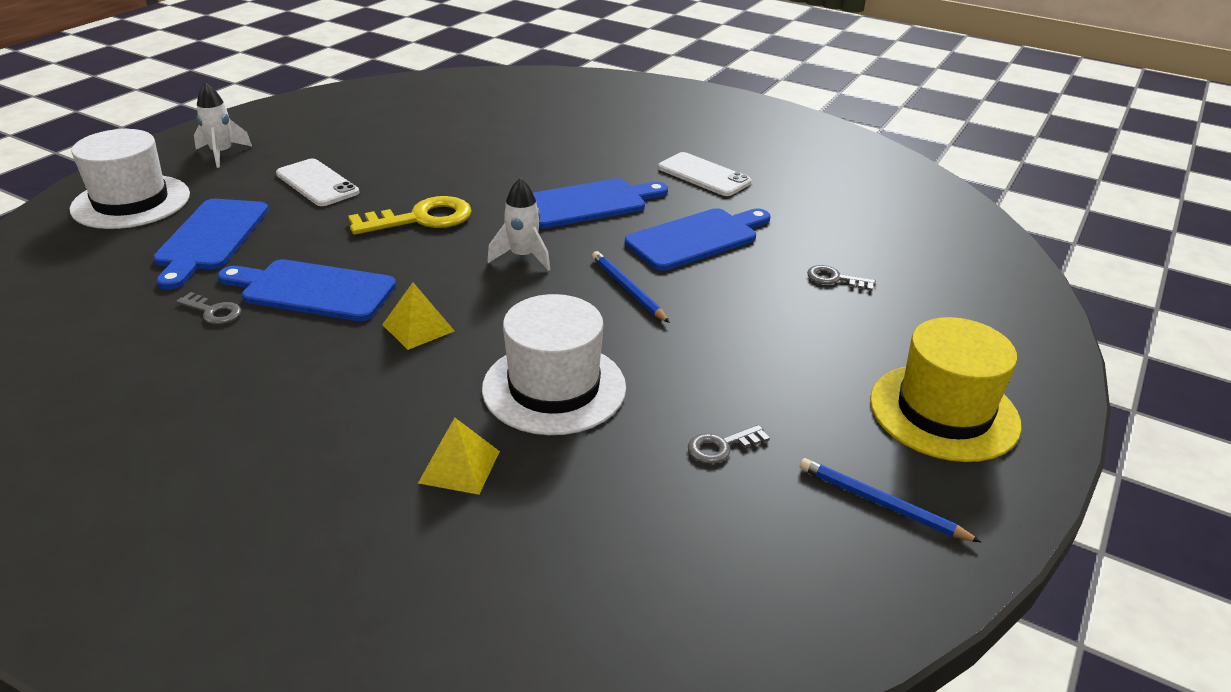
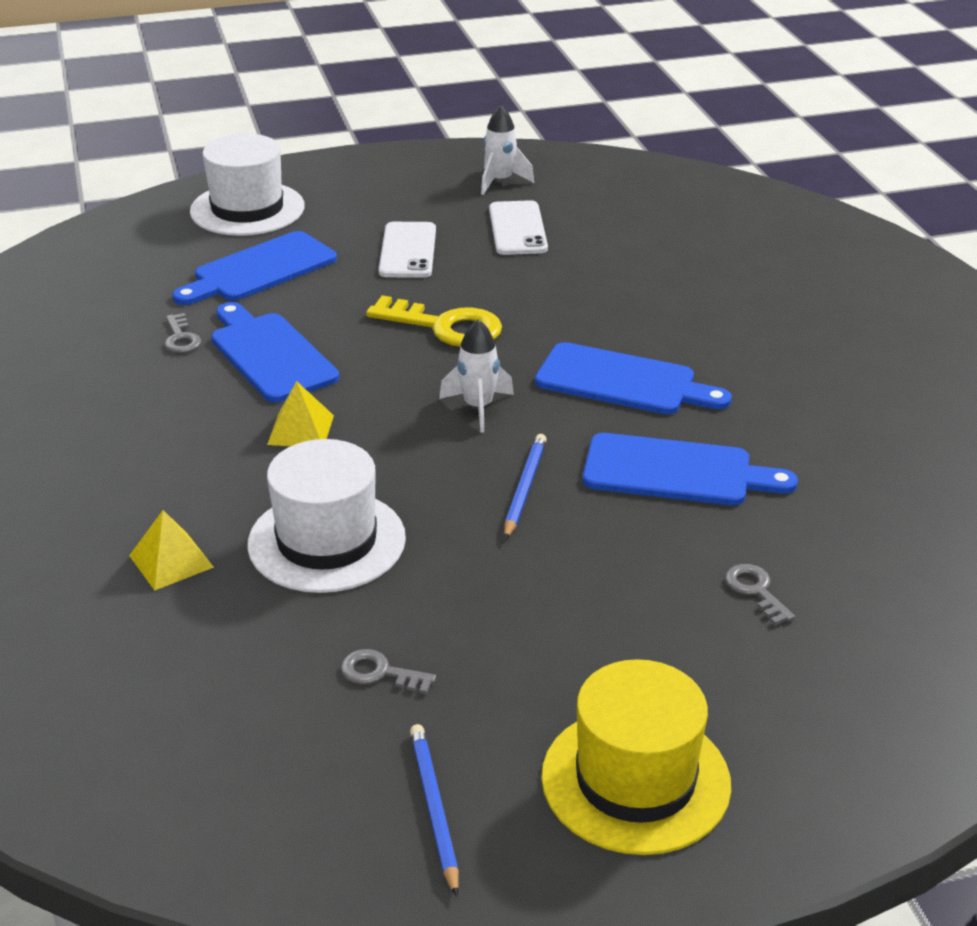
camera: 45 degrees right, 0 degrees up
white rocket [194,83,252,168] -> white rocket moved to [481,106,534,195]
white phone [658,152,751,196] -> white phone moved to [489,200,548,255]

